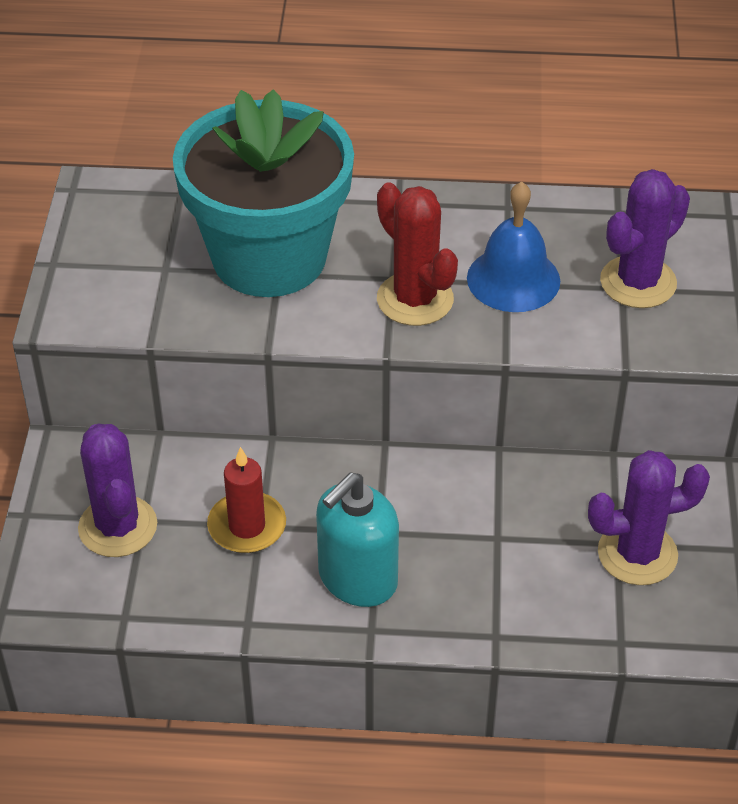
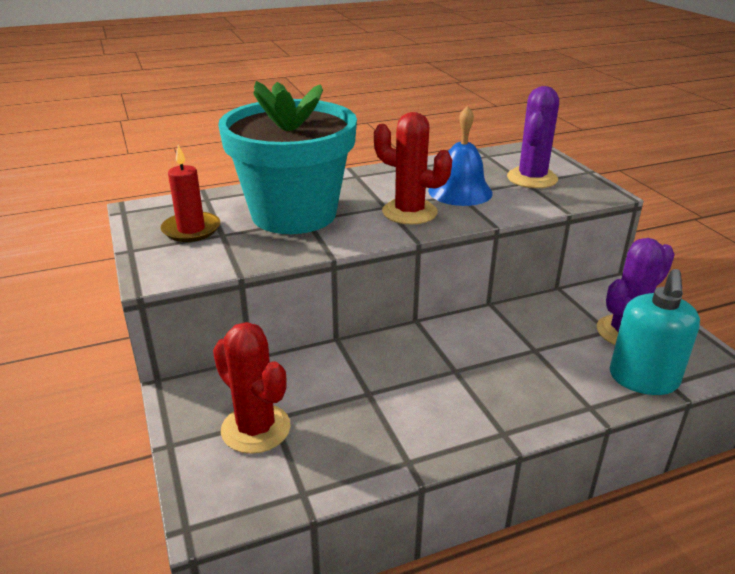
camera: 25 degrees left, 15 degrees down
purple cactus [78,424,157,557] -> red cactus [213,322,291,454]
red candle [207,447,286,553] -> red candle moved to [161,145,220,242]
turquoise soap dispenser [316,472,399,607] -> turquoise soap dispenser moved to [610,269,700,395]

